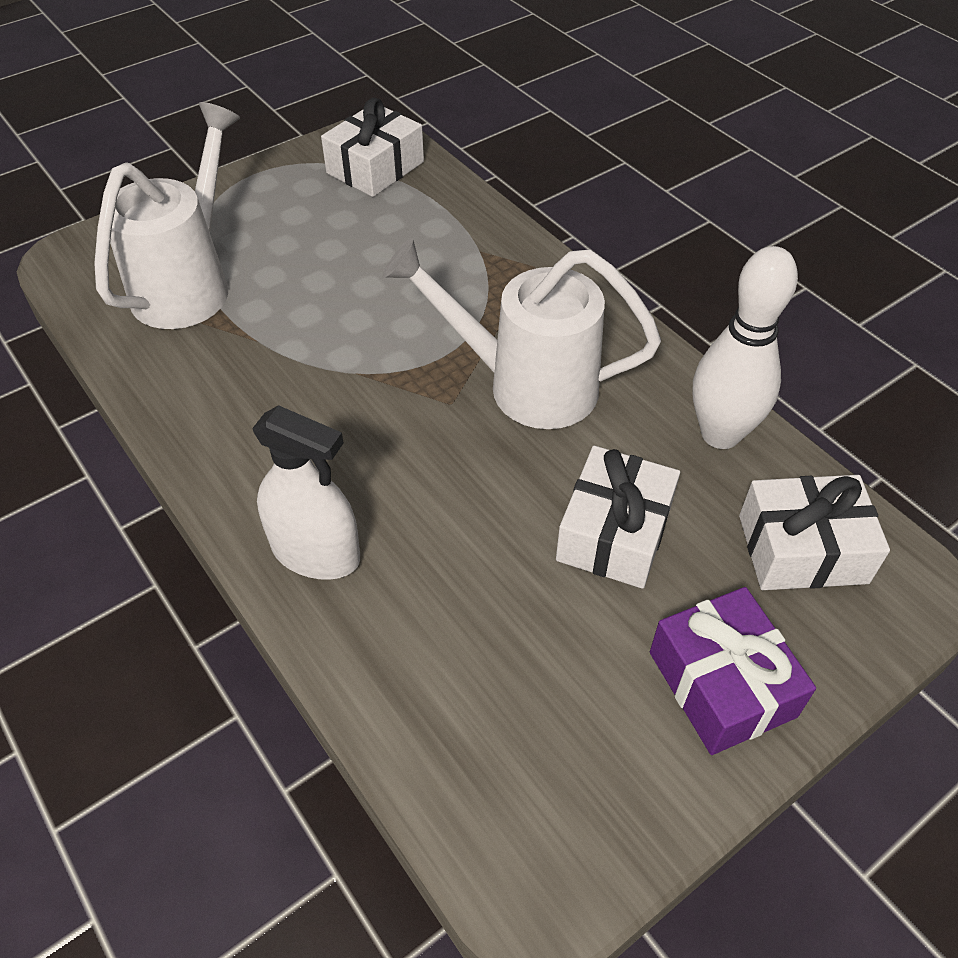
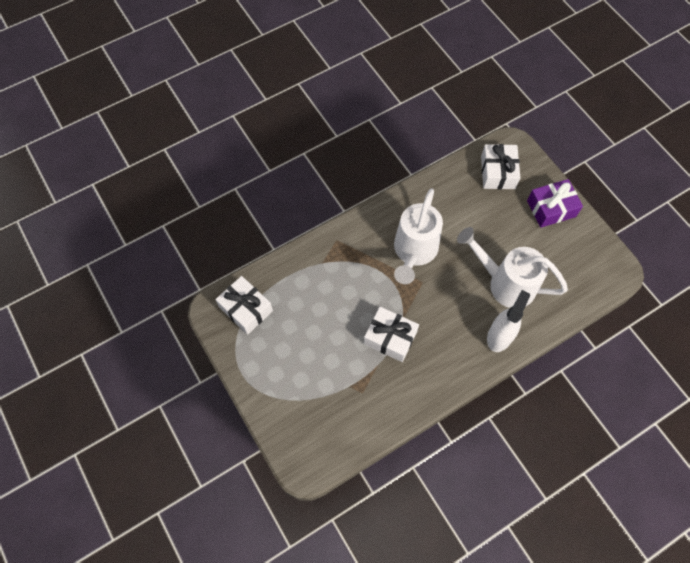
camera: 85 degrees left, 15 degrees up
white watering can [94,102,240,329] -> white watering can moved to [457,227,568,308]
white gift [556,446,680,589] -> white gift moved to [364,307,419,362]
white bowling pin [693,246,798,449] -> none

